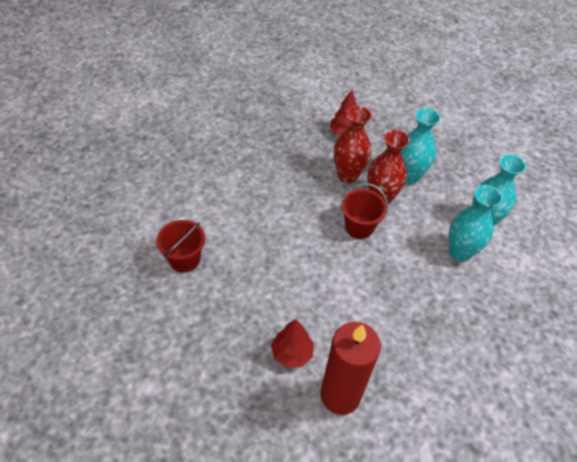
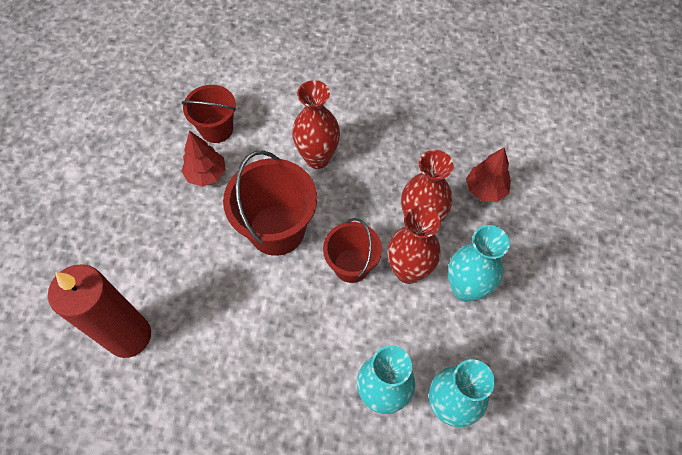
camera: 65 degrees right, 10 degrees up
red tree [271,319,314,368] -> red tree moved to [181,130,226,187]
none -> red bucket [223,150,317,256]
none -> red vase [292,80,340,169]

